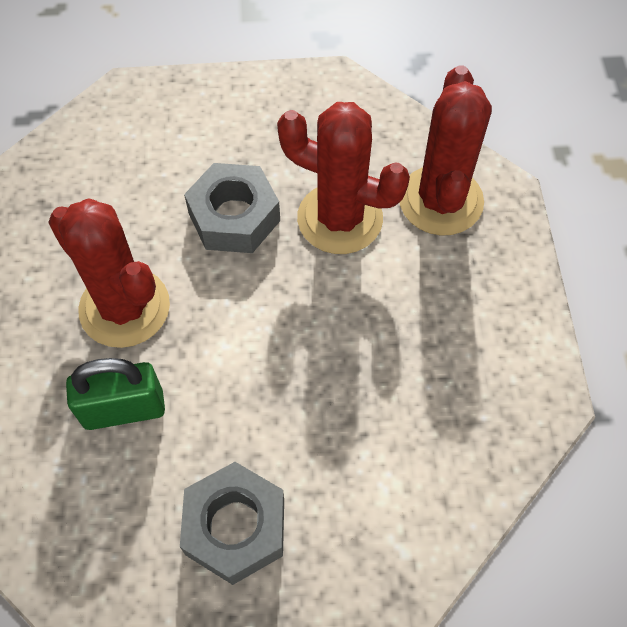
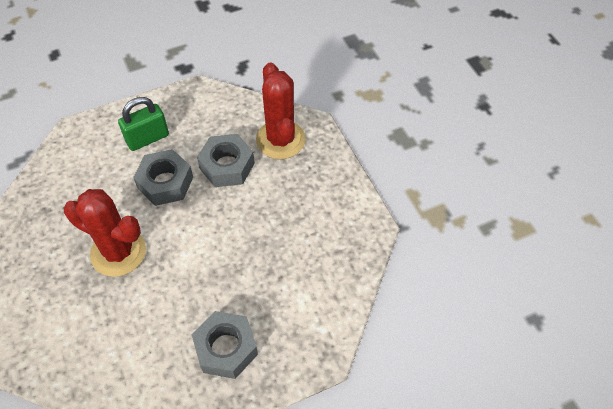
camera: 20 degrees left, 5 degrees down
green padlock [66,358,165,430] -> green padlock moved to [118,97,169,151]
red cactus [277,102,410,254] -> grey nut [197,134,255,187]

